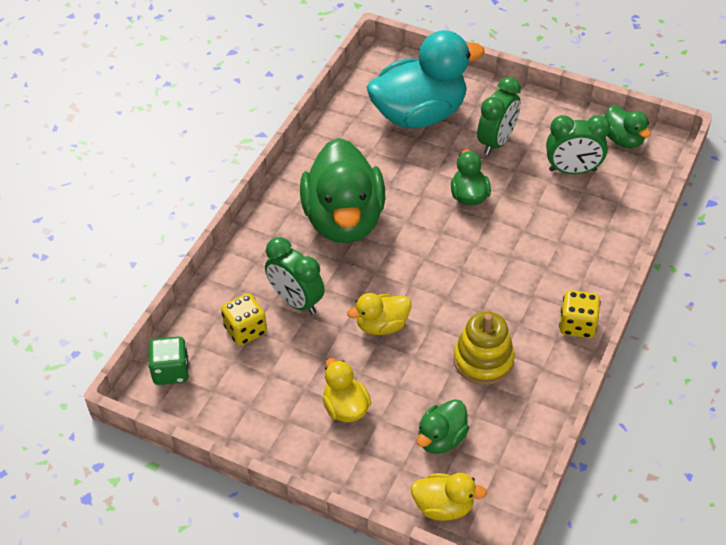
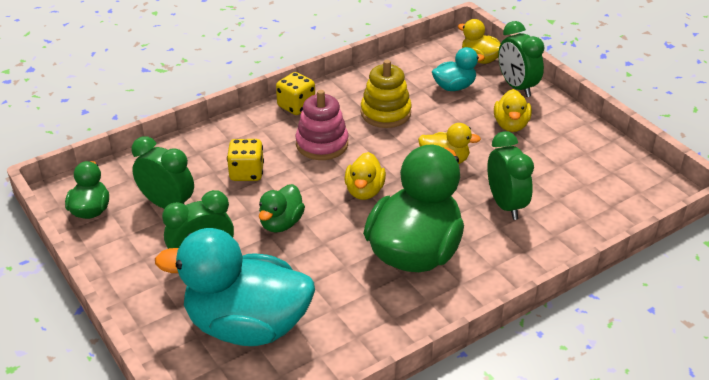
camera: 150 degrees left, 10 degrees down
green dice [148,336,189,385] -> none
yellow dice [221,293,267,346] -> yellow dice moved to [227,139,264,181]
green duck [417,399,469,454] -> turquoise duck [432,47,485,91]
none -> pink stacking toy [295,90,348,160]
none -> yellow duck [344,152,386,200]
none -> green clock [498,21,544,97]

